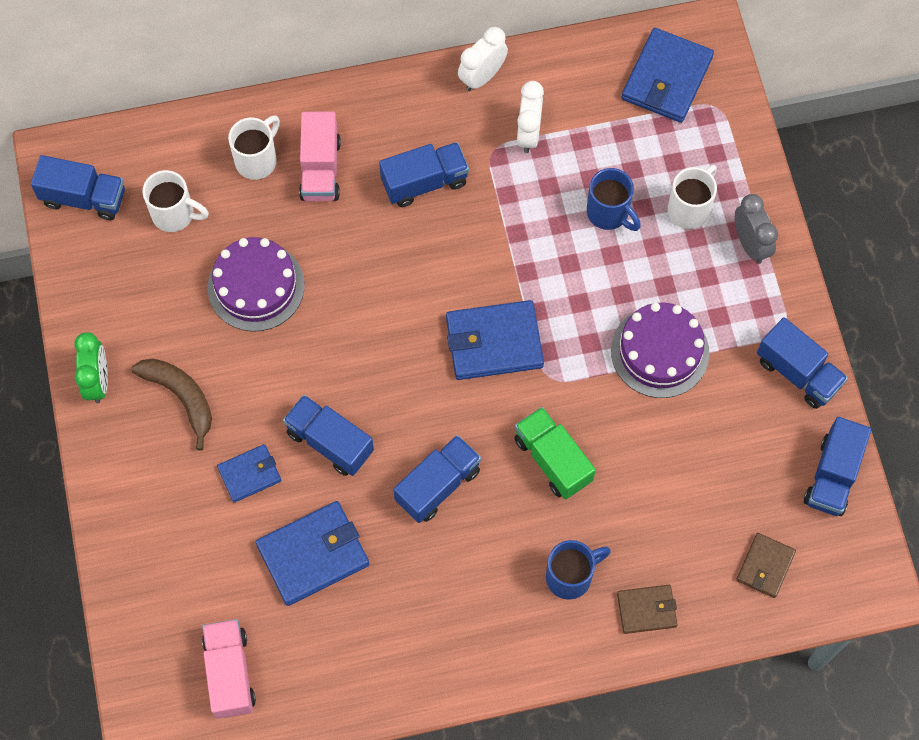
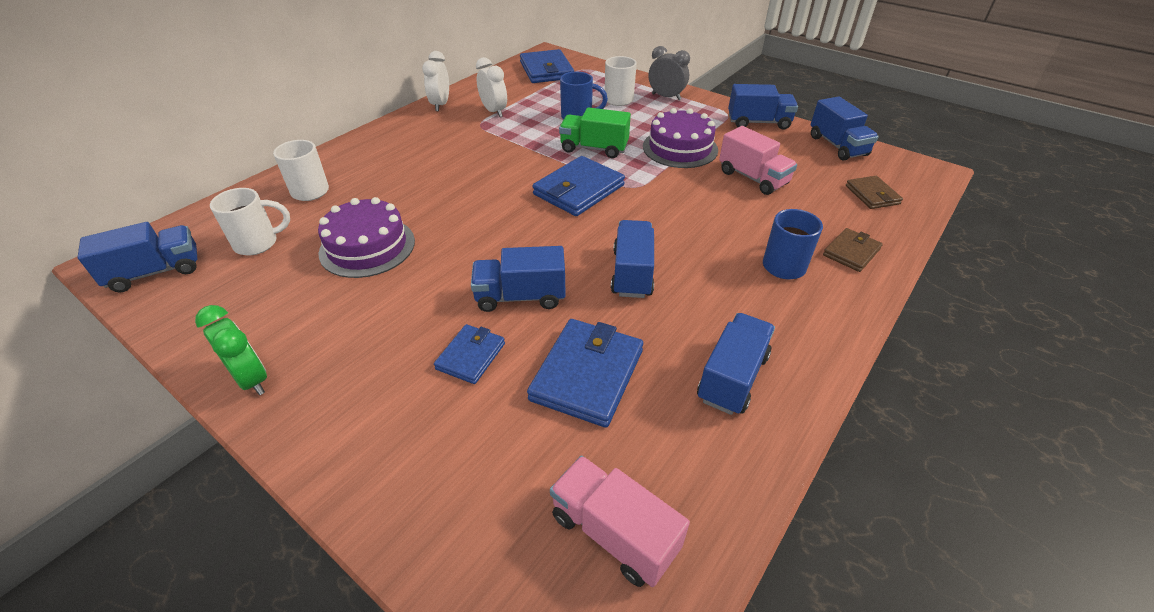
camera: 40 degrees left, 25 degrees down
brown banana [131,359,212,450] -> none
pink truck [299,112,341,201] -> pink truck moved to [719,126,797,195]
blue truck [379,142,469,207] -> blue truck moved to [697,313,775,415]
green truck [514,407,596,499] -> green truck moved to [559,107,631,158]

